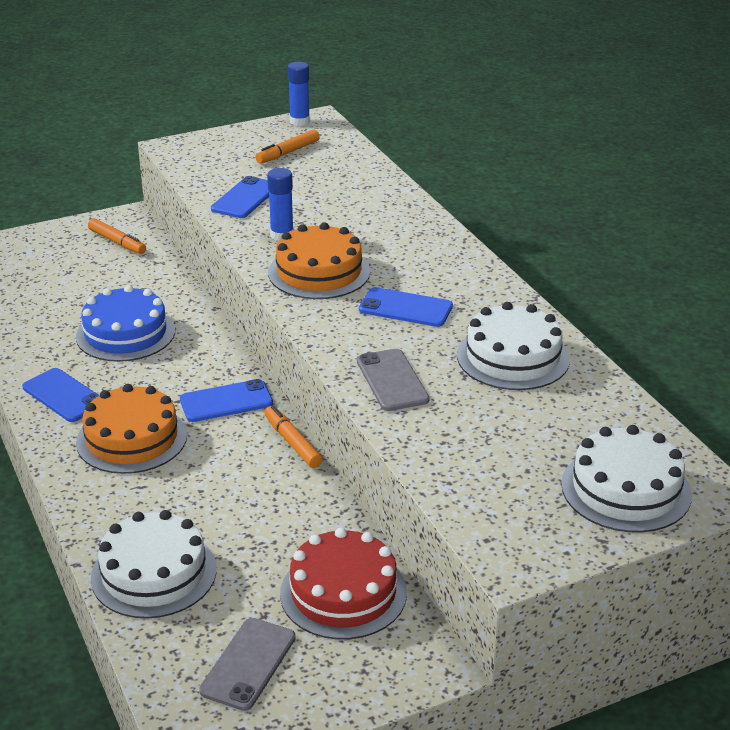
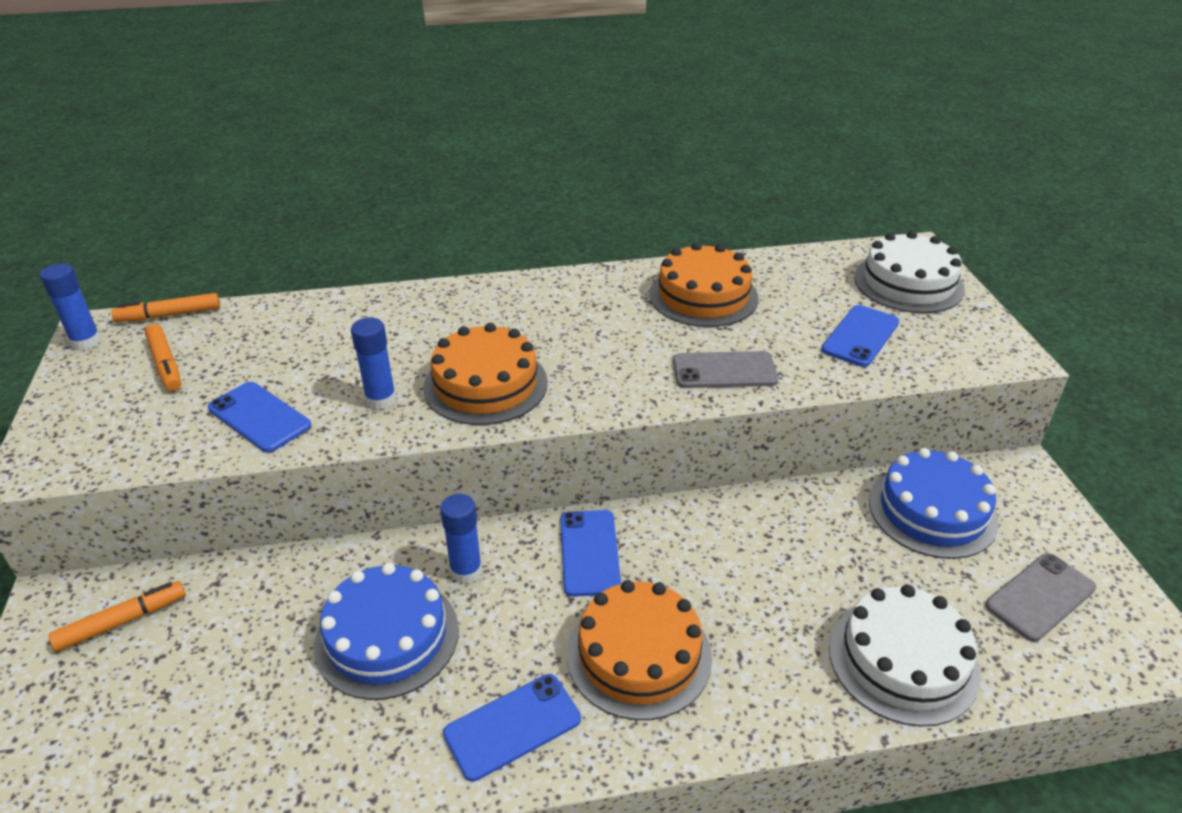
camera: 75 degrees left, 5 degrees up
grey phone [199,618,296,711] -> grey phone turned 75 degrees counterclockwise [985,553,1096,642]
orange marker [264,405,323,468] -> orange marker moved to [111,293,220,322]
red cake [280,528,407,640] -> blue cake [869,448,999,559]
blue phone [359,287,453,327] -> blue phone moved to [821,305,899,367]
white cake [457,302,570,390] -> orange cake [649,242,758,327]
none -> blue glue stick [440,494,482,584]

